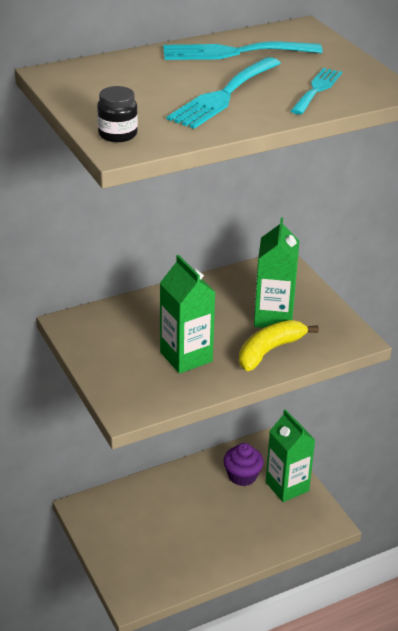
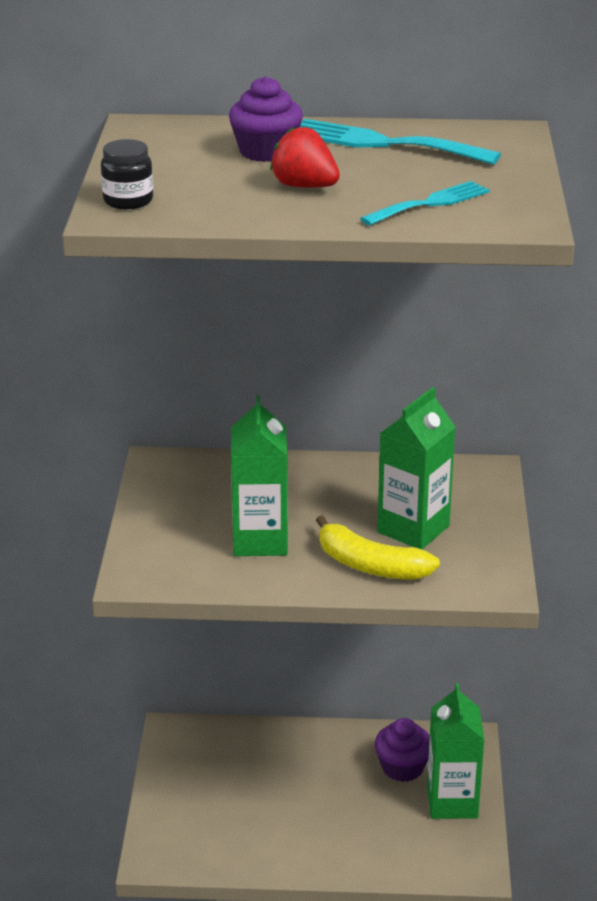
camera: 30 degrees right, 5 degrees down
turquoise fork [167,57,281,129] -> red strawberry [270,126,340,188]
yellow banana [239,320,319,371] -> yellow banana turned 135 degrees counterclockwise [316,515,440,580]
none -> purple cupcake [229,76,303,162]

